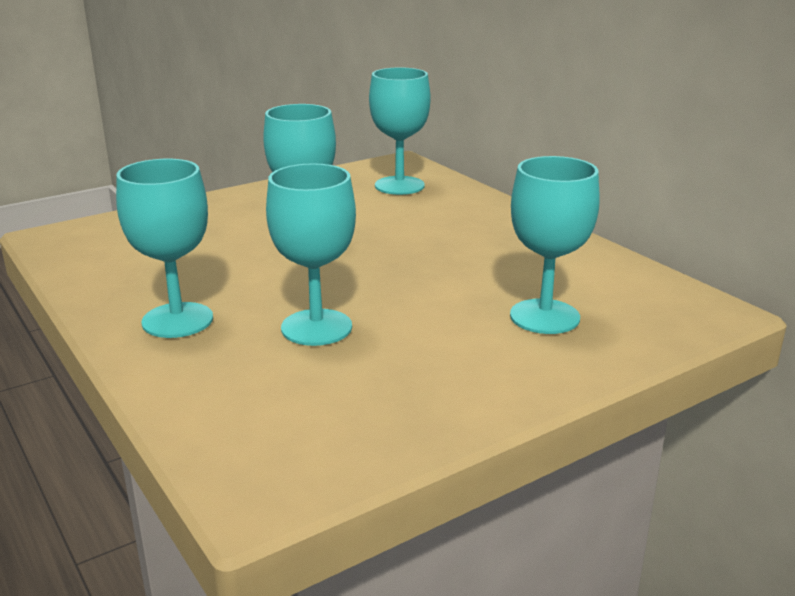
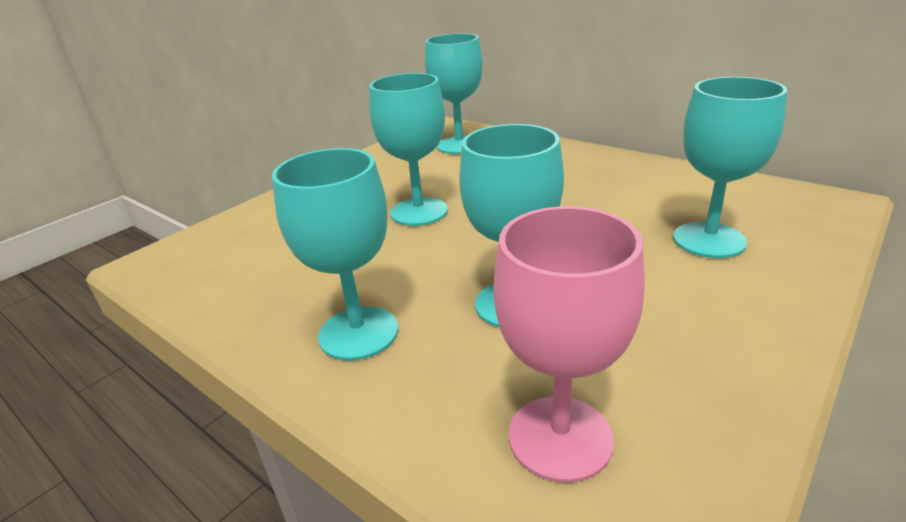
camera: 15 degrees left, 5 degrees up
none -> pink goblet [493,206,645,483]

